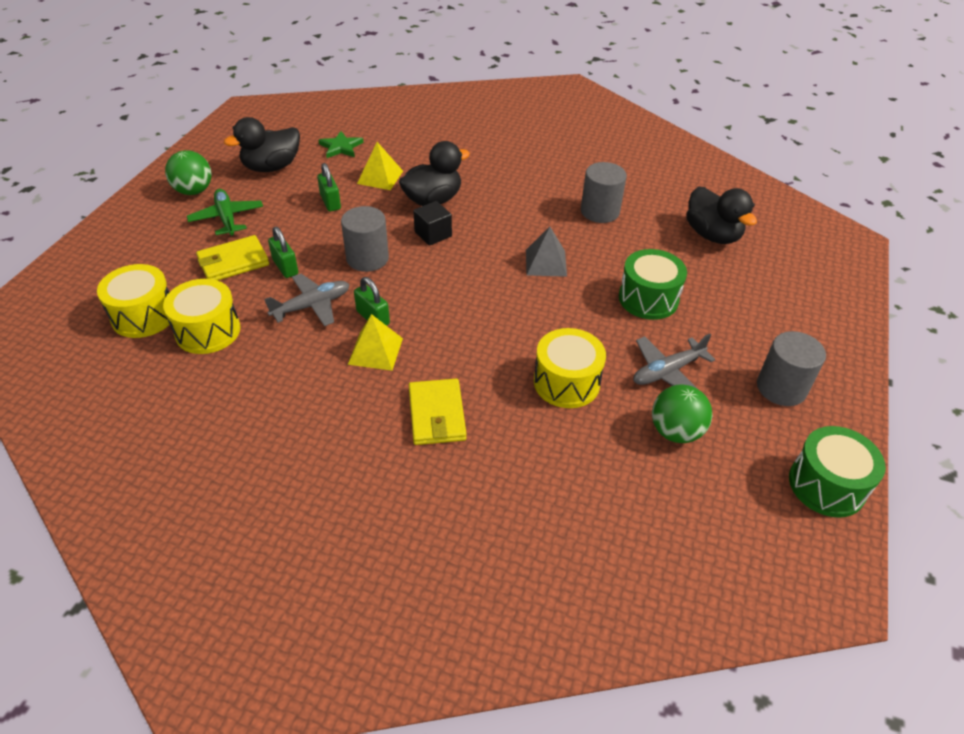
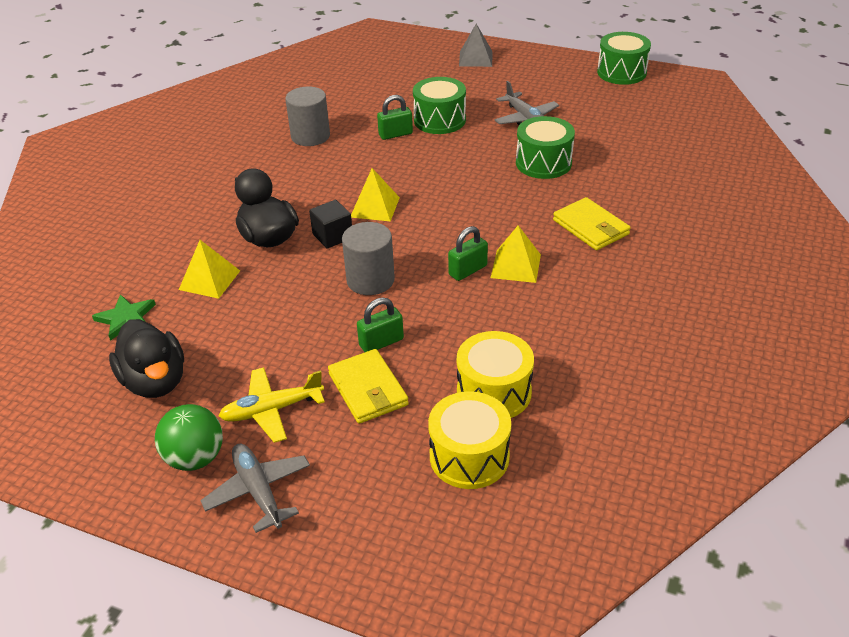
camera: 85 degrees left, 5 degrees down
green plane [187,189,263,236] -> yellow plane [219,367,325,443]
grey plane [264,274,350,326] -> grey plane moved to [200,444,310,533]
green padlock [317,163,341,212] -> green padlock moved to [377,95,413,140]
yellow wallet [409,379,467,445] -> yellow wallet turned 60 degrees clockwise [553,197,631,251]
grey pyramid [526,227,567,277] -> grey pyramid moved to [459,24,492,67]
yellow drum [534,328,606,408] -> green drum [516,116,575,179]
green ball [652,384,712,443] -> none
black duck [686,186,757,244] -> none
grey cylinder [757,331,826,406] -> none
none -> yellow pyramid [351,168,400,221]

